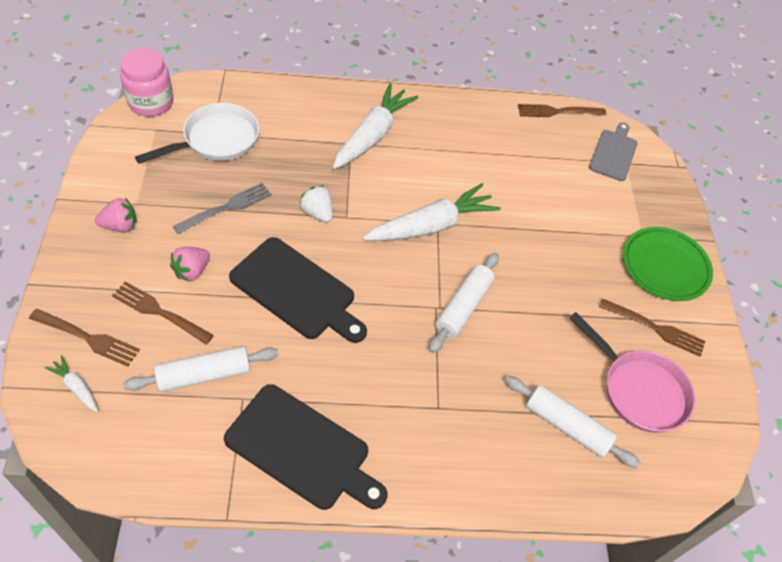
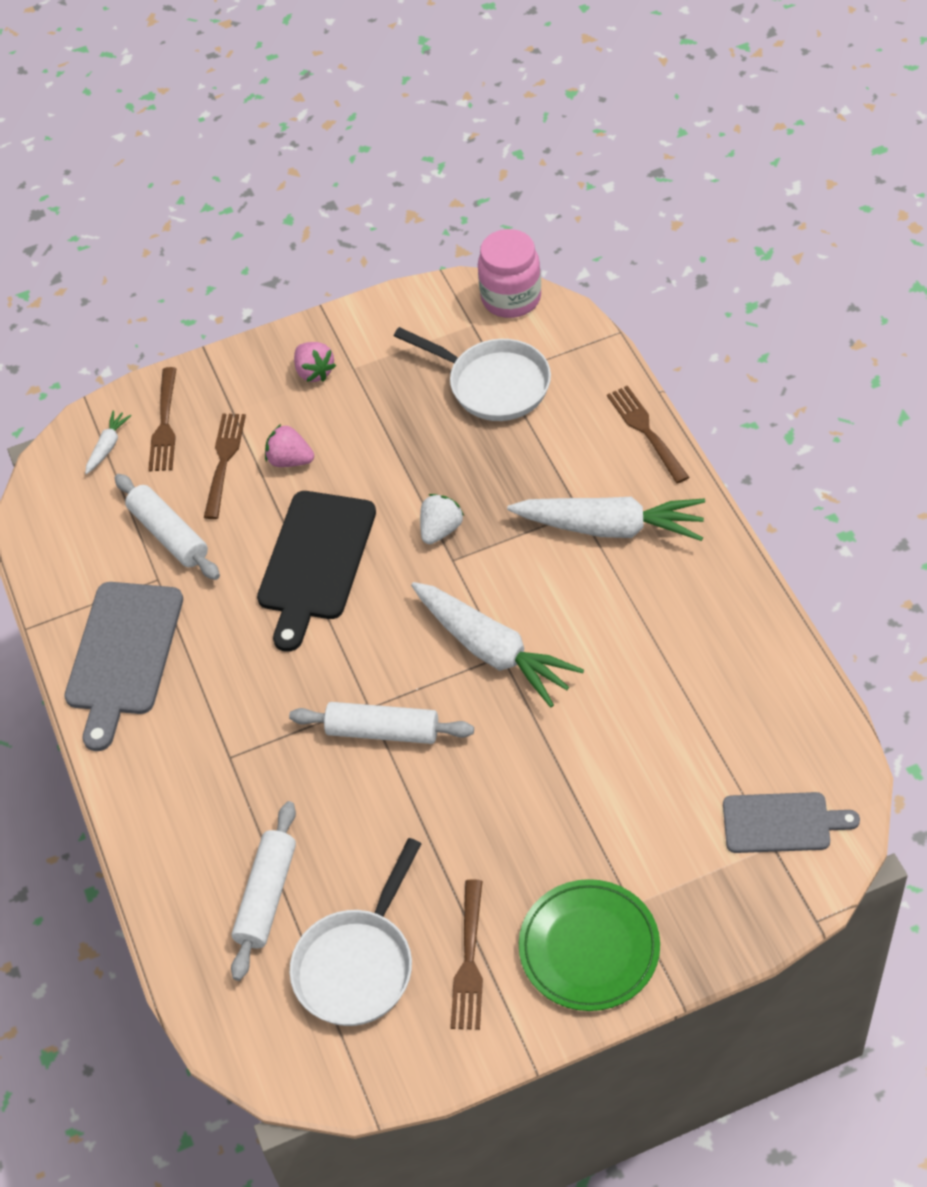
camera: 80 degrees right, 0 degrees up
grey fork [173,183,272,234] -> none
black cutting board [224,384,388,510] -> grey cutting board [64,582,183,751]
brown fork [518,104,606,117] -> brown fork moved to [607,385,689,484]
pink pan [569,312,695,433] -> white pan [289,838,421,1026]

